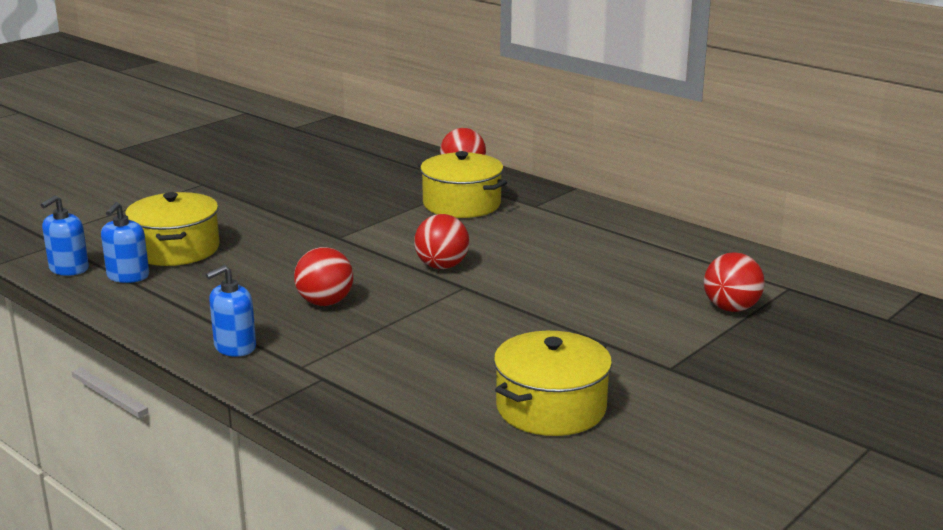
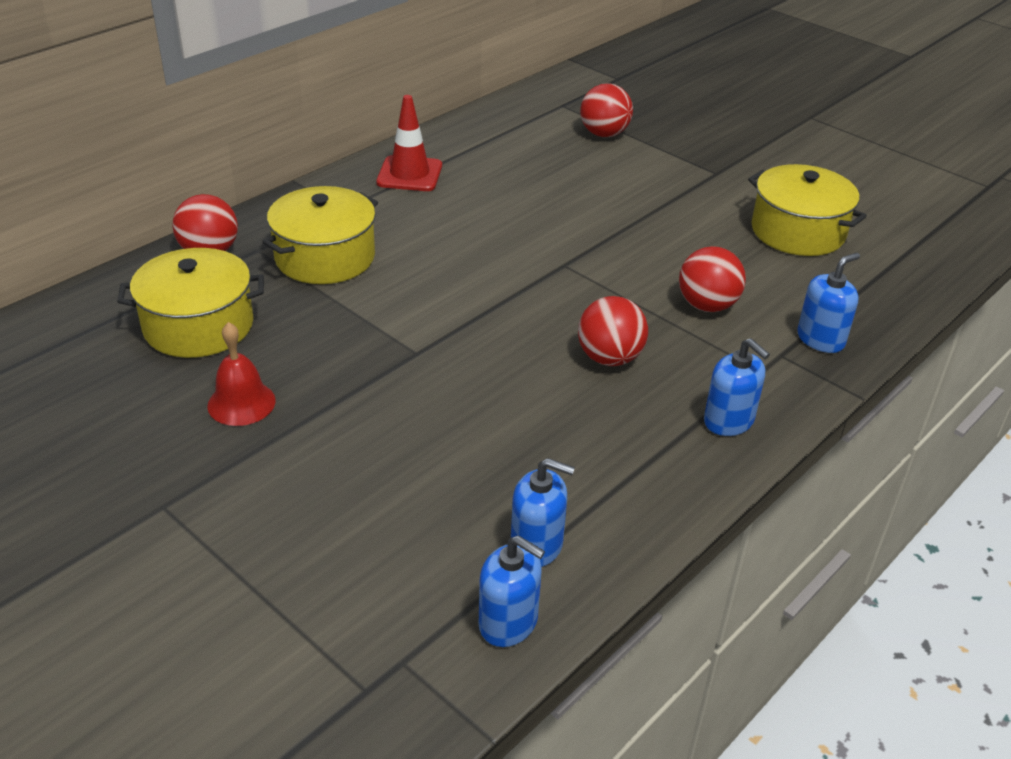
camera: 90 degrees left, 15 degrees up
yellow pot [125,192,220,266] -> yellow pot moved to [117,248,264,358]
red ball [414,214,469,269] -> red ball moved to [679,246,746,312]
none -> red bell [207,322,276,426]
none -> red traffic cone [376,95,442,191]
none -> blue soap dispenser [797,253,860,353]

